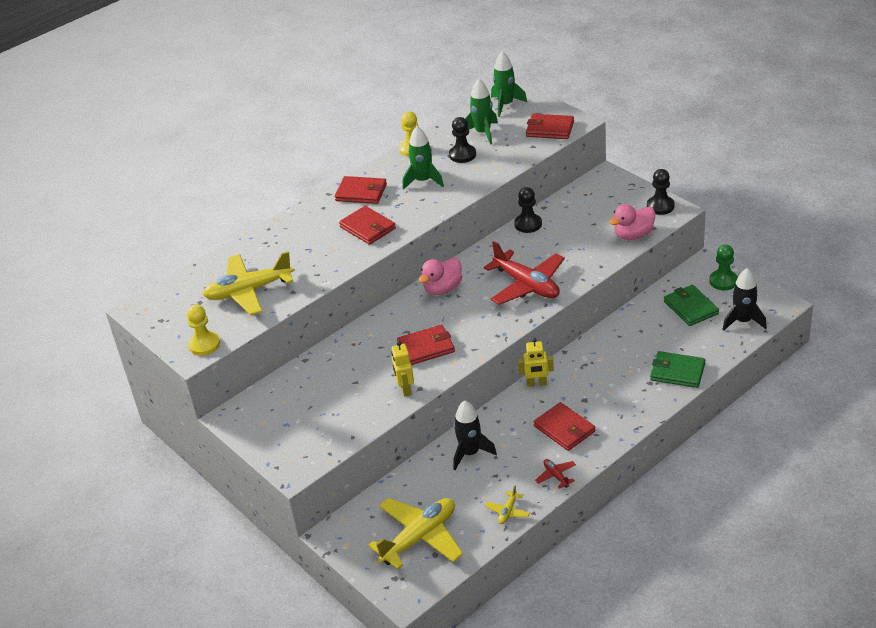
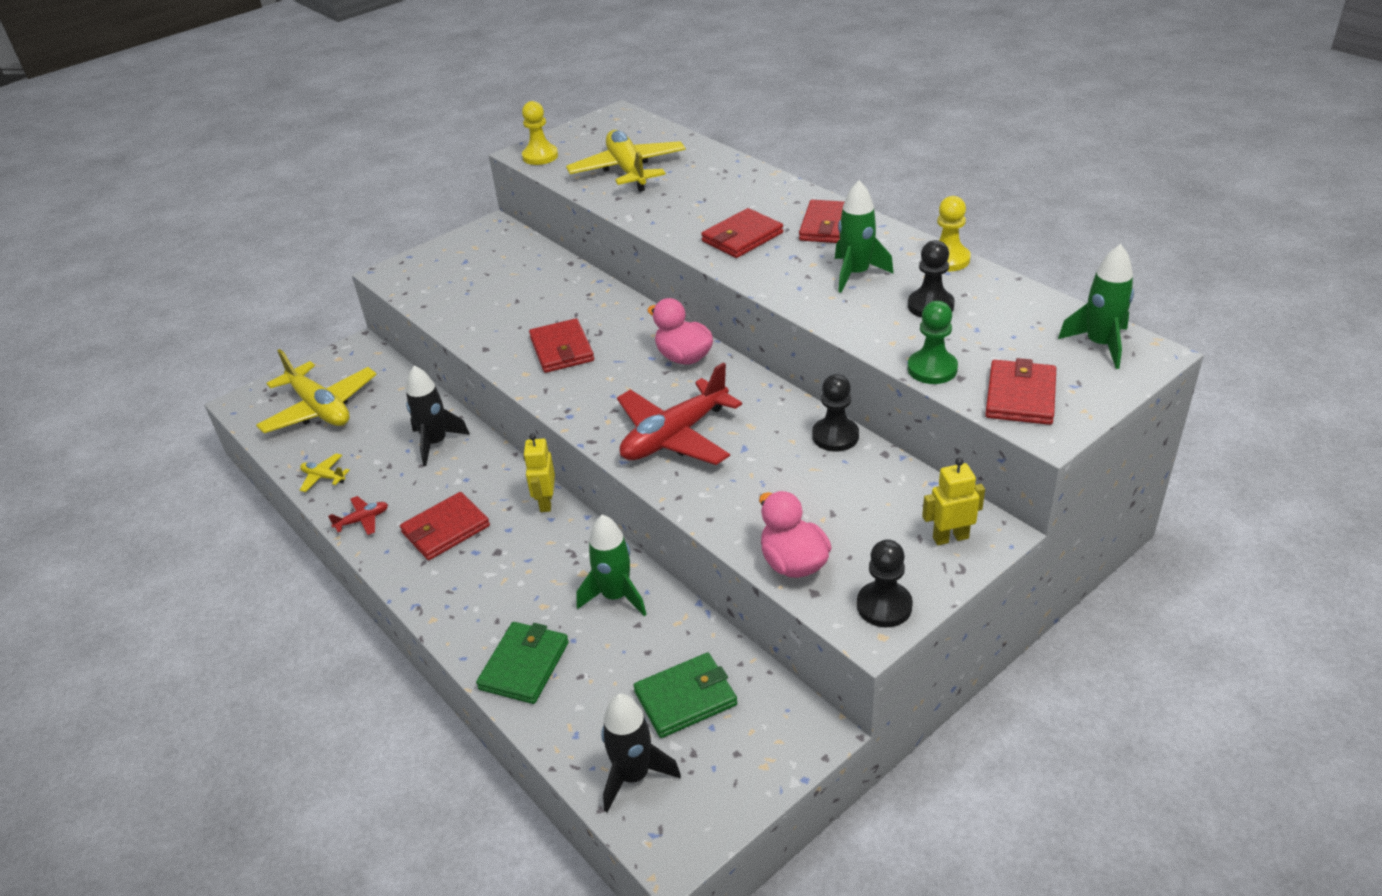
camera: 90 degrees right, 0 degrees up
yellow robot [391,341,414,396] -> yellow robot moved to [922,457,985,545]
green rocket [465,79,498,145] -> green rocket moved to [576,514,646,616]
green pawn [709,245,738,290] -> green pawn moved to [908,301,958,384]

